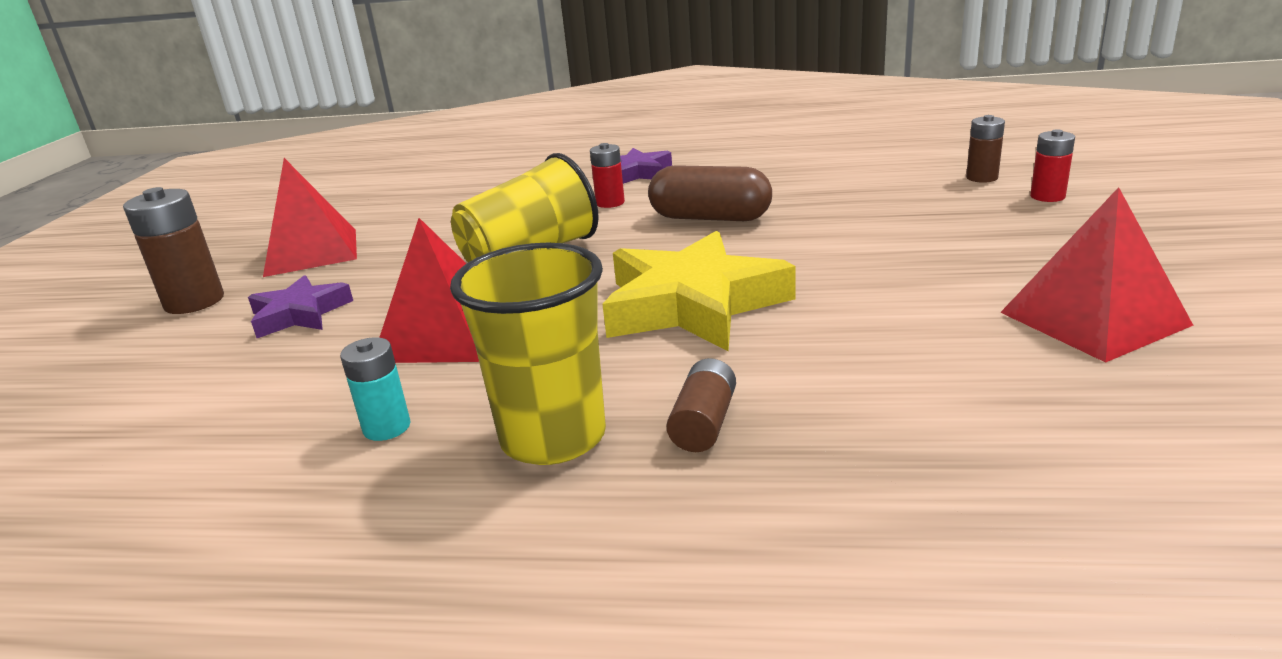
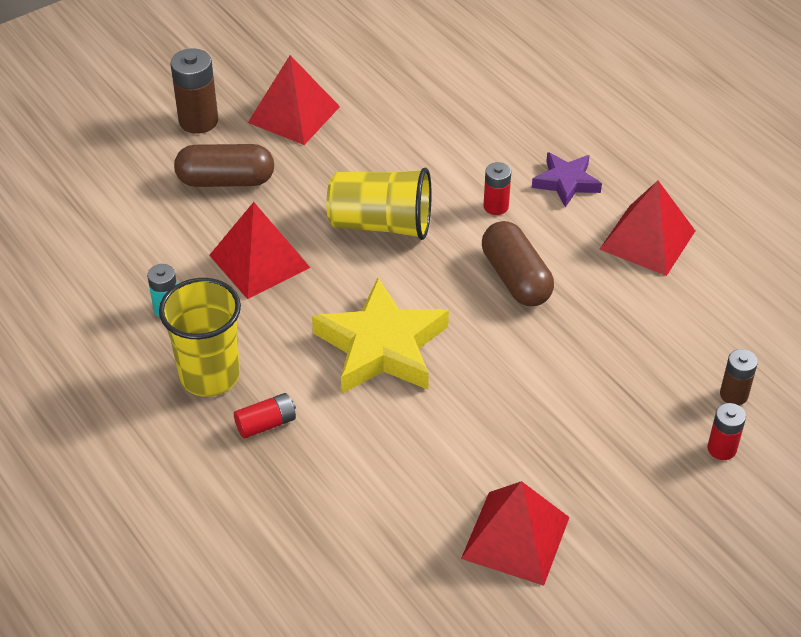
camera: 45 degrees right, 20 degrees up
purple star [248,275,353,338] -> brown capsule [174,144,274,187]
brown battery [666,358,736,452] -> red battery [234,393,296,439]
none -> red pyramid [600,181,695,276]

